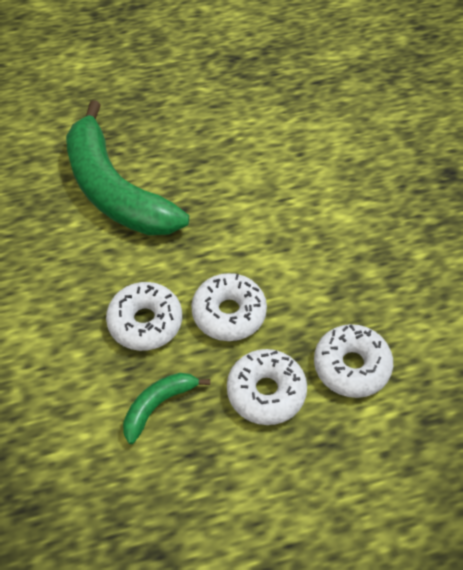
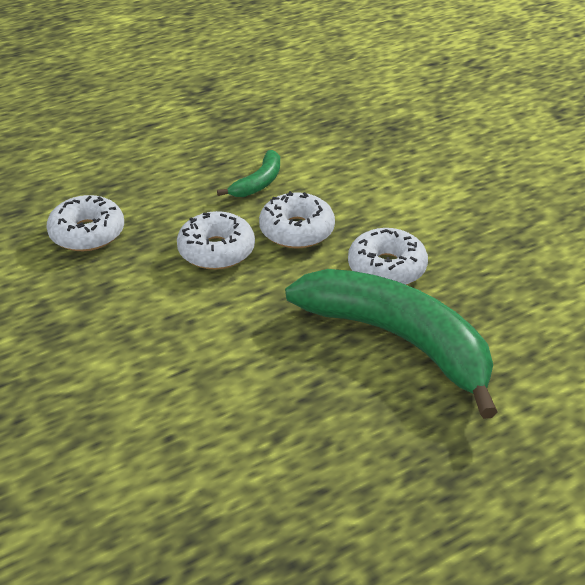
camera: 165 degrees right, 15 degrees down
white donut [227,349,307,425] -> white donut moved to [348,228,428,285]

